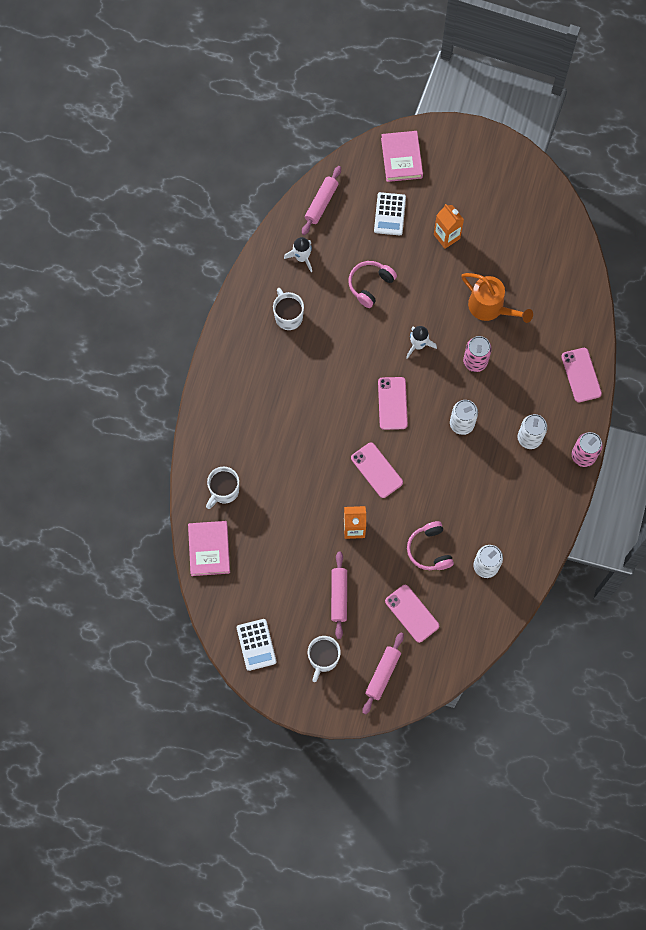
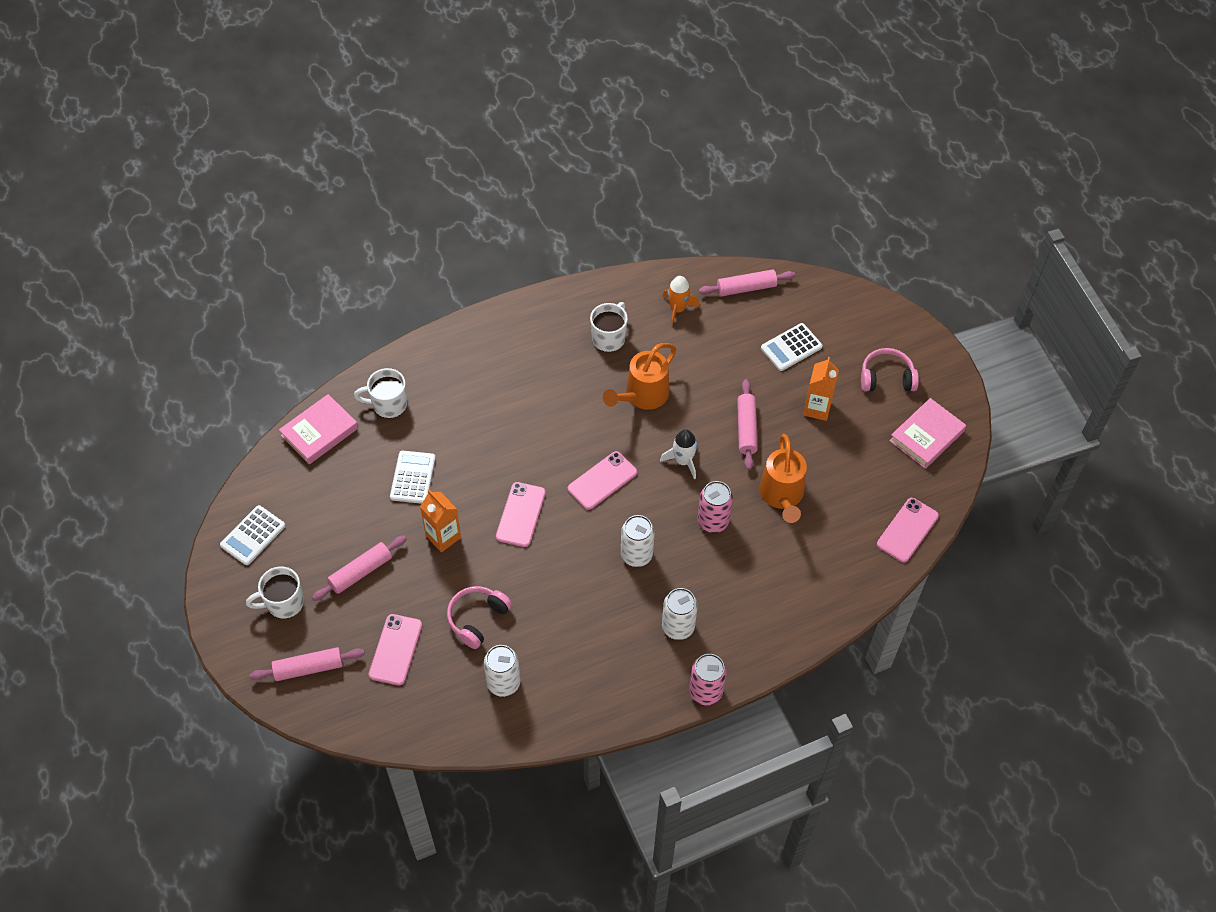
camera: 50 degrees right, 15 degrees down
white rocket [284,237,312,272] -> orange rocket [663,276,699,326]
pink headphones [349,261,397,308] -> pink headphones moved to [861,348,919,391]
pink book [381,131,423,182] -> pink book moved to [889,398,966,469]
pink phone [561,348,602,402] -> pink phone moved to [877,498,939,562]
none -> white calculator [390,451,436,504]
none -> orange watering can [603,343,676,410]
none -> pink rolling pin [737,379,758,470]

